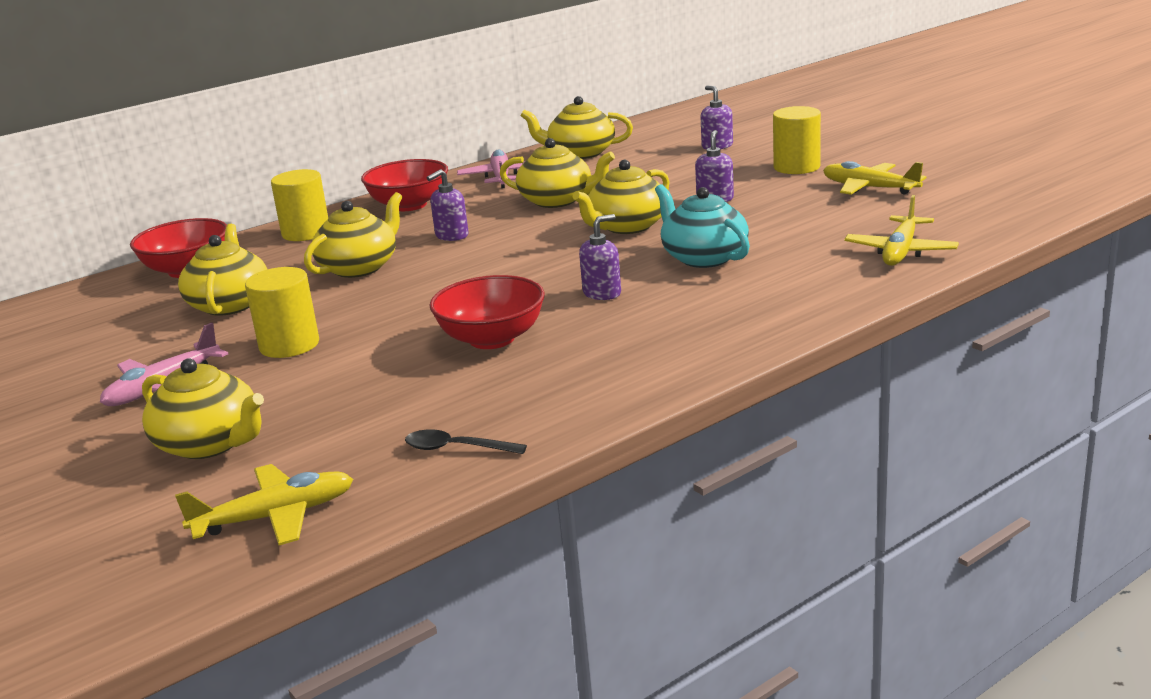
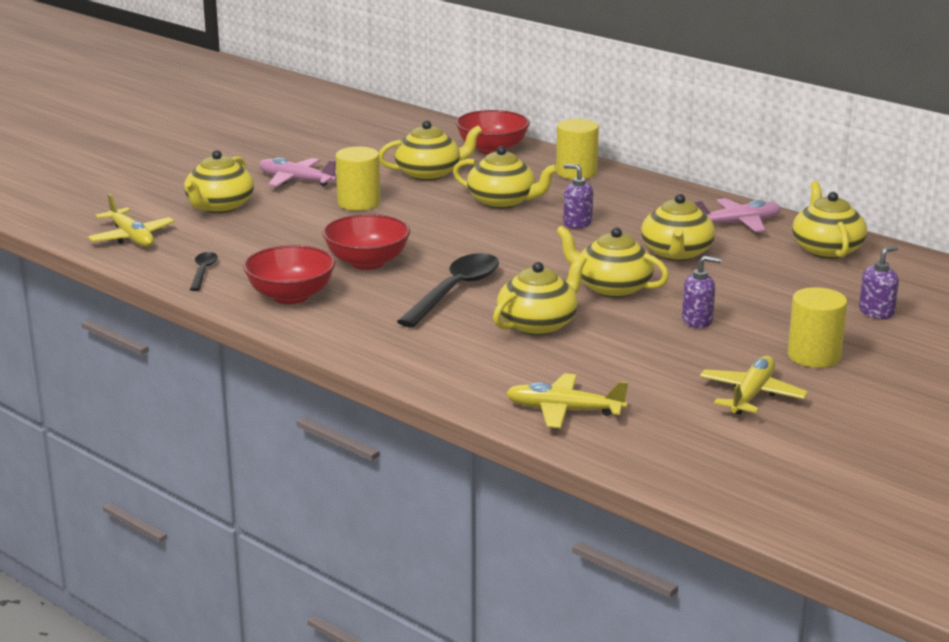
camera: 75 degrees right, 0 degrees up
red bowl [361,159,448,211] -> red bowl moved to [243,245,335,304]
purple soap dispenser [579,214,621,300] -> black spoon [397,253,499,328]
turquoise teapot [655,184,750,268] -> yellow teapot [493,255,587,335]

